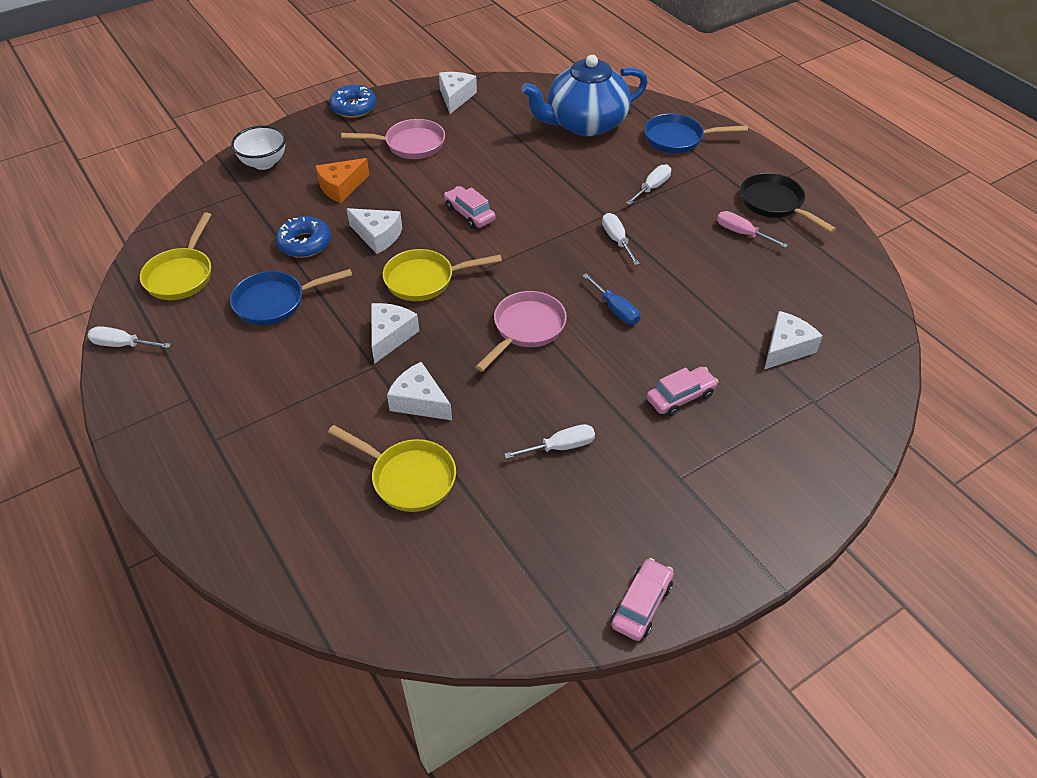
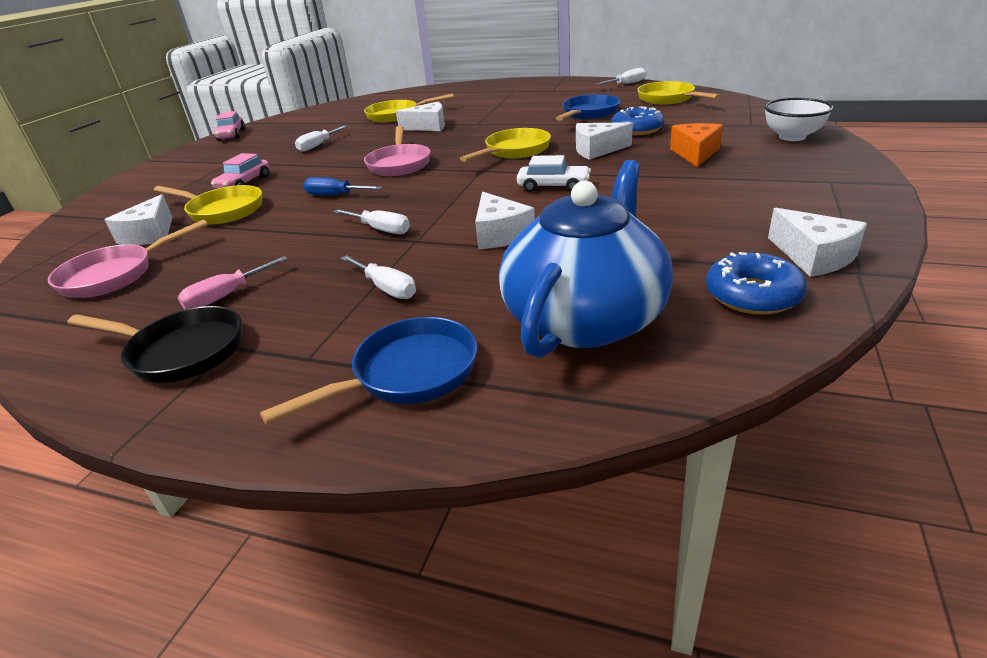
camera: 145 degrees right, 15 degrees down
blue donut [329,85,376,118] -> blue donut moved to [706,252,807,315]
pink pan [341,119,445,159] -> pink pan moved to [48,219,208,298]
white cheese [371,303,419,364] -> white cheese moved to [475,192,535,249]
pink car [444,186,496,229] -> white car [517,155,591,192]
white screwdriver [626,164,671,205] -> white screwdriver turned 45 degrees counterclockwise [341,255,416,299]
pink screwdriver [717,211,788,248] -> pink screwdriver turned 135 degrees clockwise [177,256,288,309]
none -> yellow pan [154,185,262,224]

